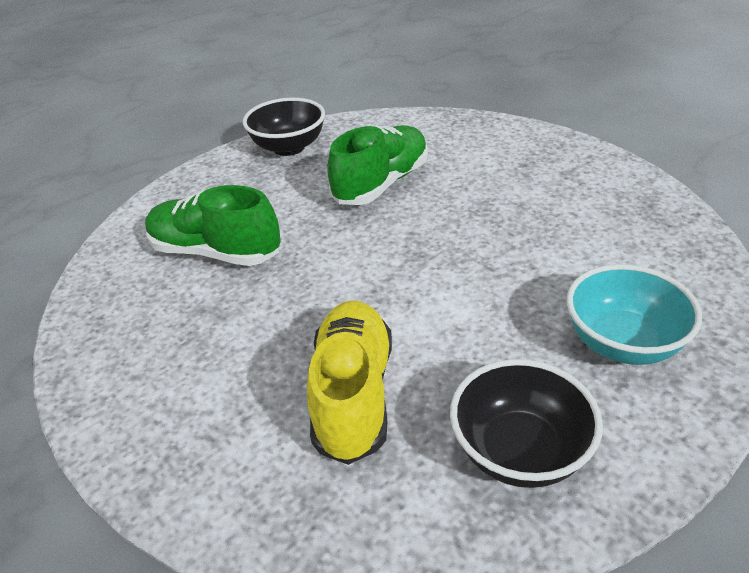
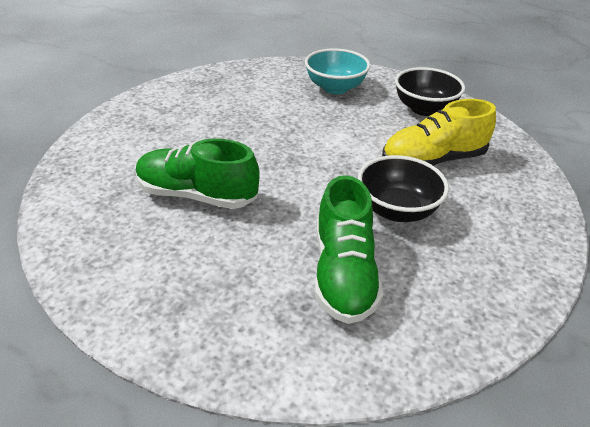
camera: 115 degrees left, 0 degrees up
black bowl [243,98,325,156] -> black bowl moved to [358,155,449,222]

